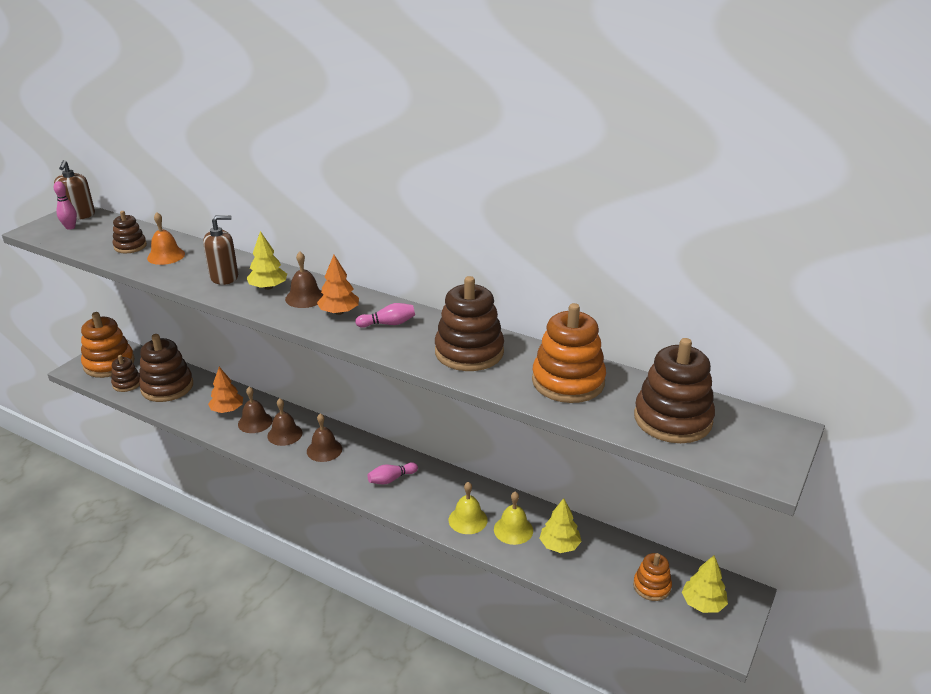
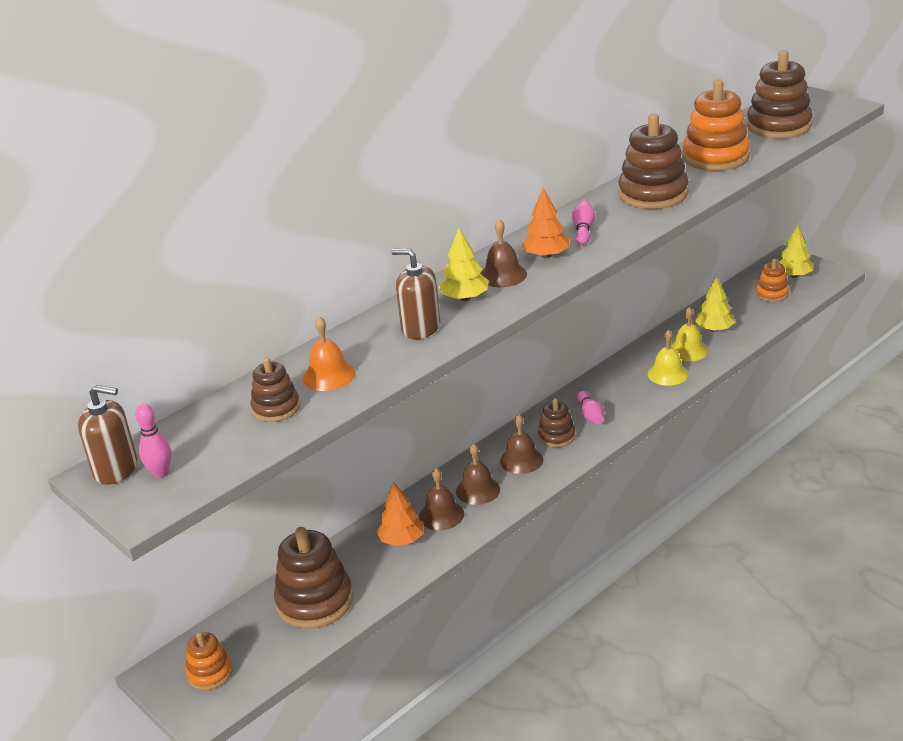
camera: 70 degrees left, 0 degrees up
orange stacking toy [81,312,135,378] -> orange stacking toy [185,632,233,690], size x0.56
brown stacking toy [111,355,140,392] -> brown stacking toy moved to [538,398,576,448]
brown soap dispenser [203,215,238,285] -> brown soap dispenser turned 60 degrees counterclockwise [391,249,440,339]

